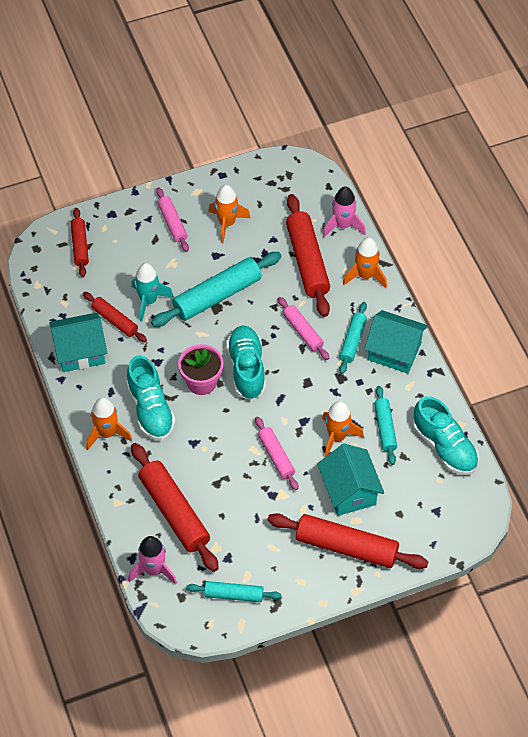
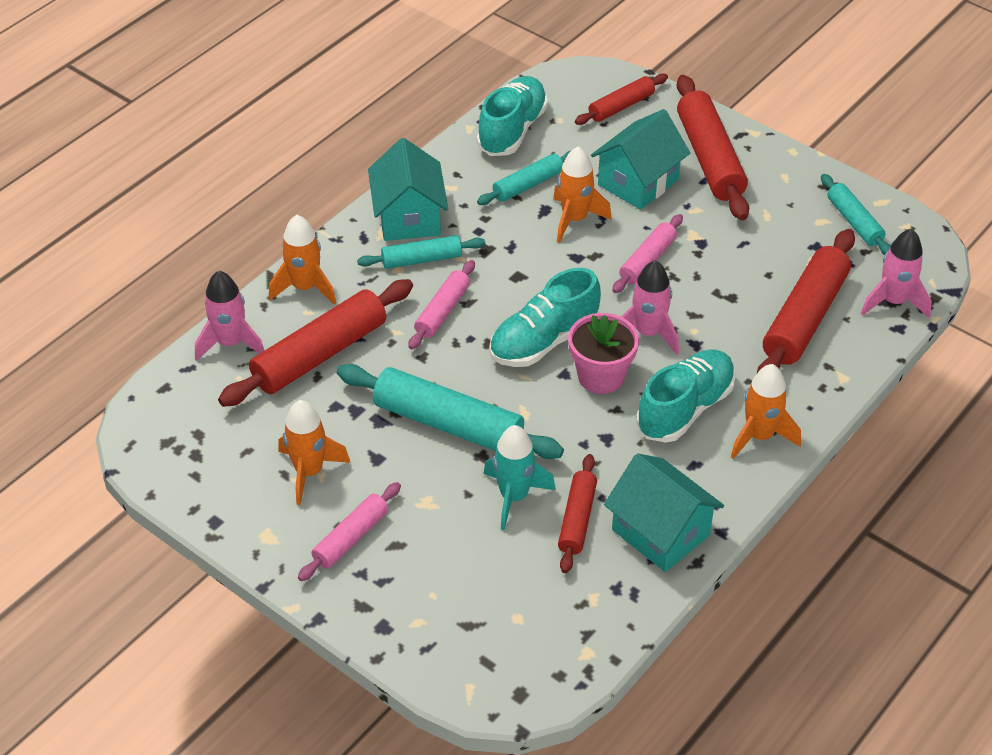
camera: 120 degrees left, 10 degrees down
red rolling pin [71,208,89,277] -> red rolling pin moved to [575,74,668,125]
none -> pink rocket [622,260,679,355]

